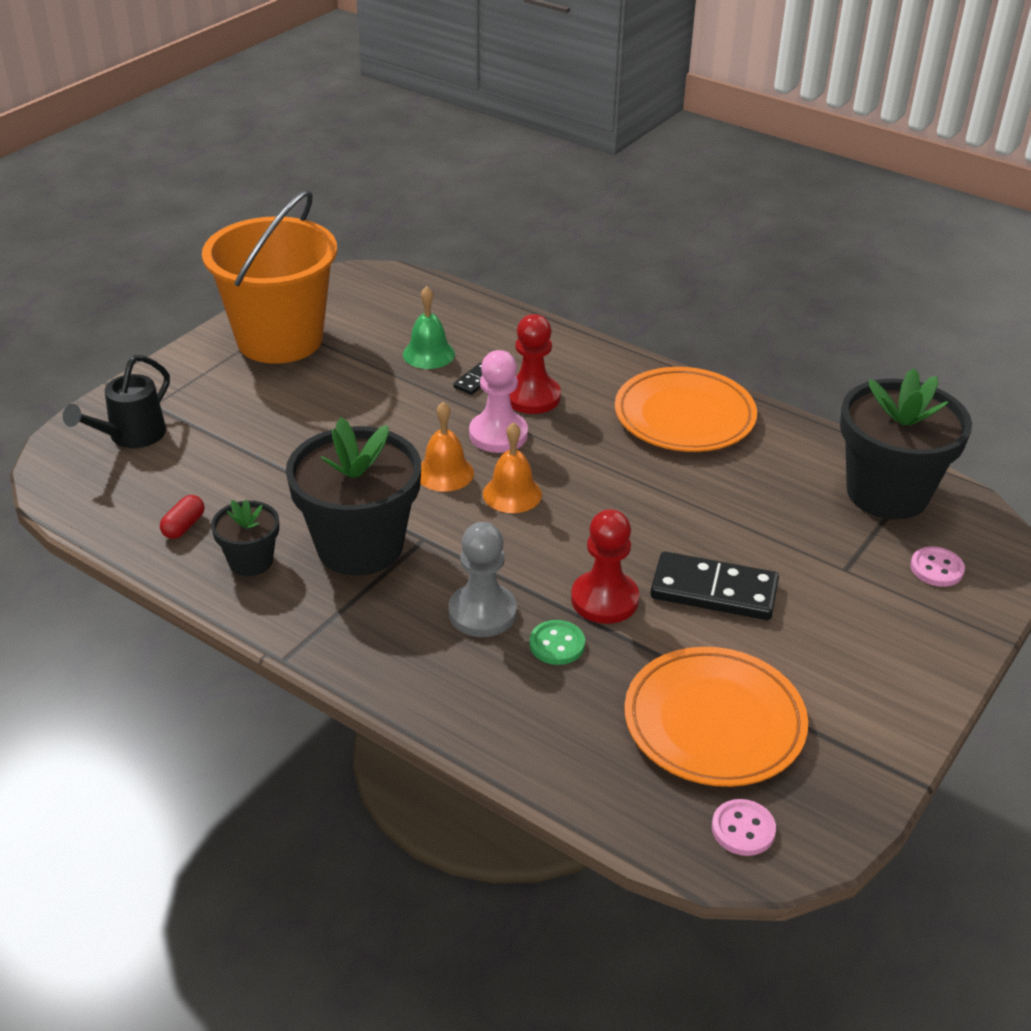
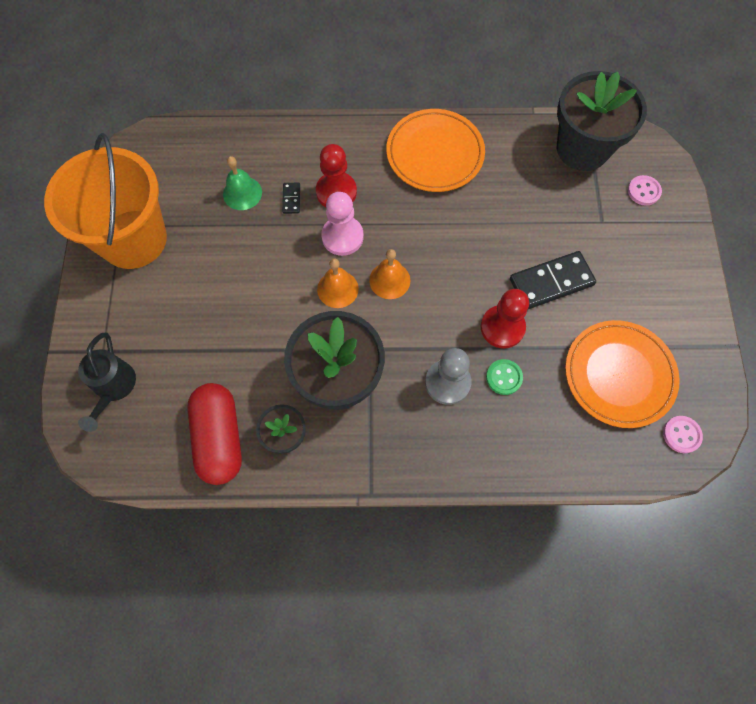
camera: 35 degrees left, 30 degrees up
red capsule [160,495,204,539] -> red capsule [187,383,242,485], size x2.39

